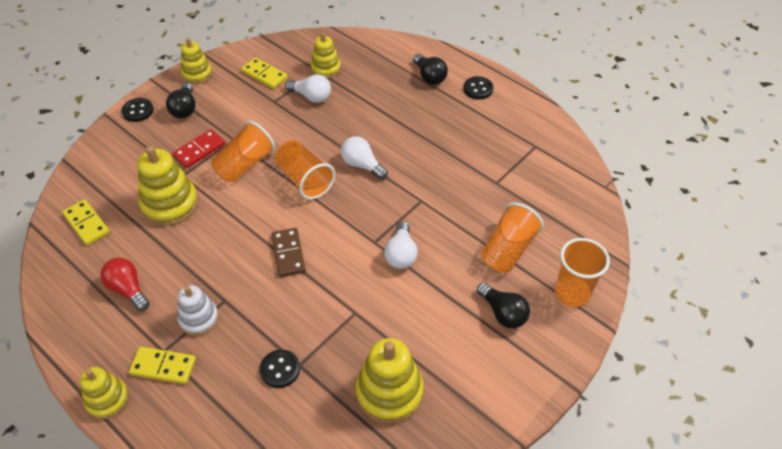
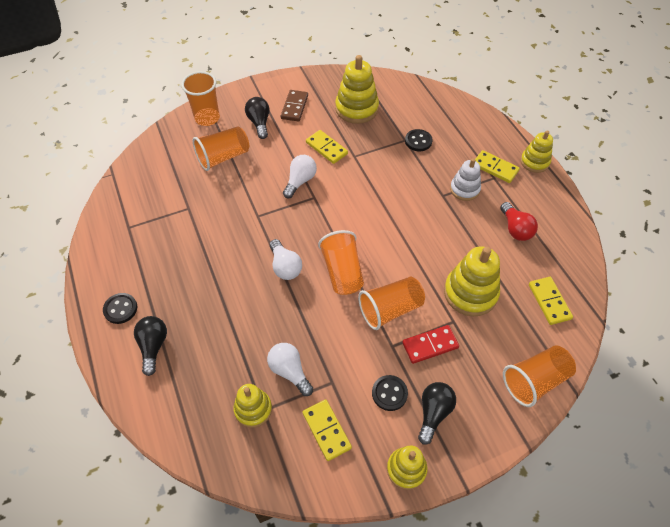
camera: 155 degrees left, 5 degrees up
black button [122,98,154,122] -> black button moved to [372,375,408,411]
brown domino [271,228,306,277] -> brown domino moved to [281,90,308,122]
none -> yellow domino [306,130,348,164]
none -> orange cup [503,345,576,407]

